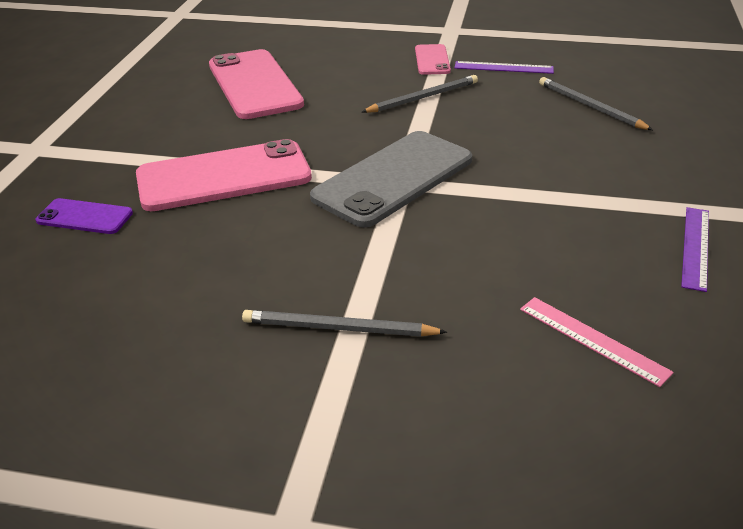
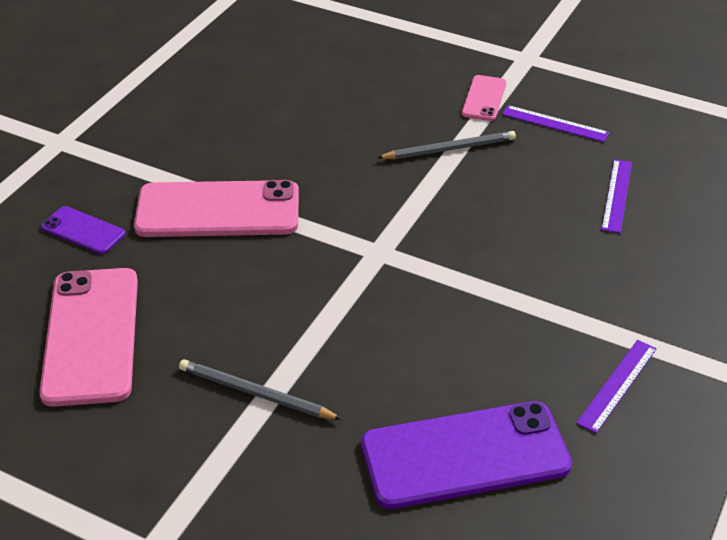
camera: 15 degrees right, 5 degrees up
pink phone [209,49,304,119] -> pink phone moved to [39,268,138,407]
grey phone [310,131,472,228] -> none
pink ruler [520,297,674,387] -> purple phone [361,401,572,509]
grey pencil [539,77,653,130] -> purple ruler [601,159,632,233]

